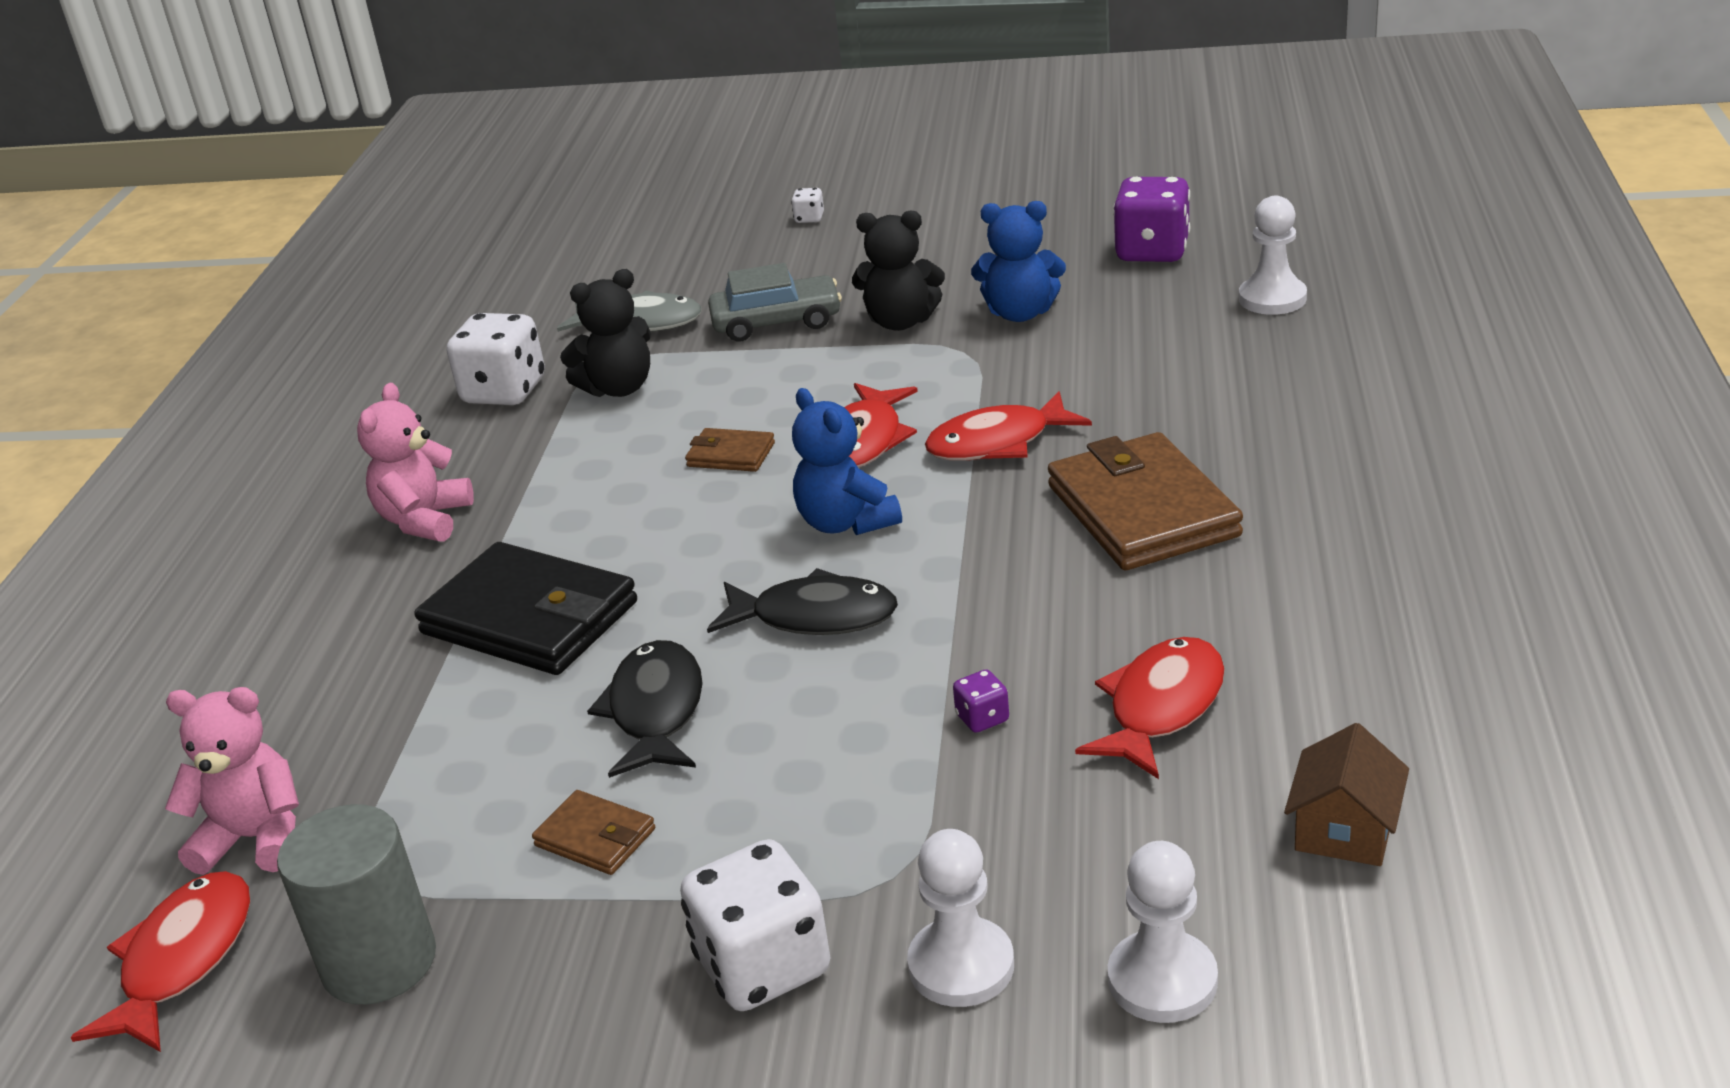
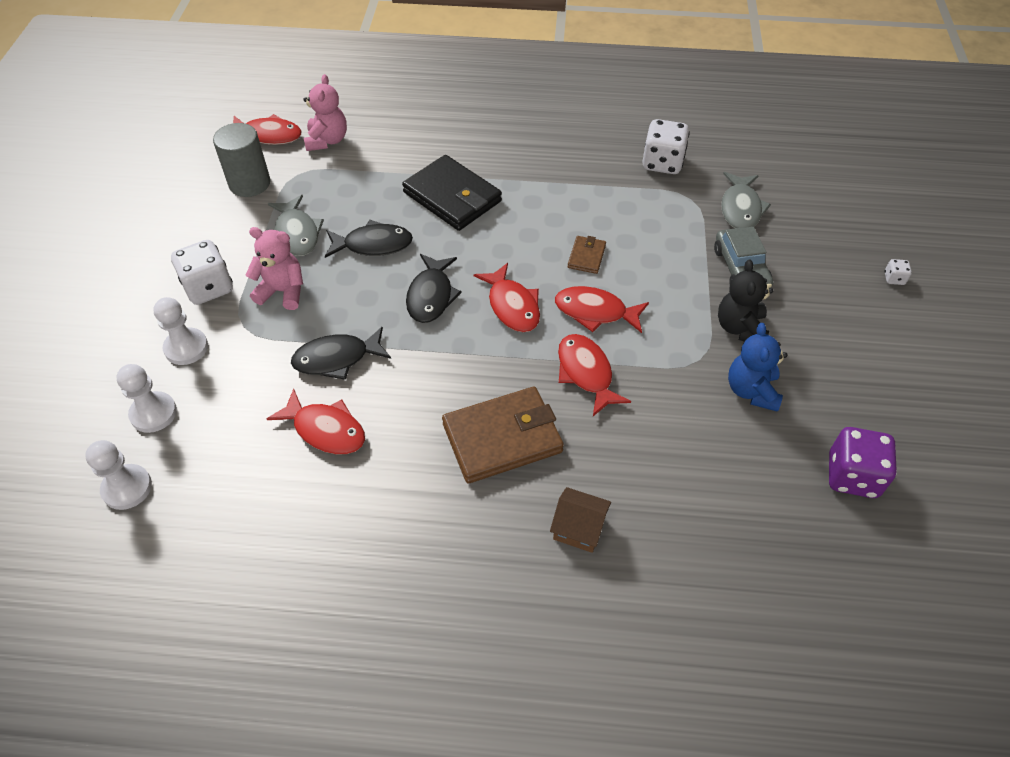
camera: 85 degrees right, 20 degrees up
pink teddy bear [357,383,474,542] -> pink teddy bear moved to [246,227,303,310]
black wallet [414,542,637,675] -> black wallet turned 75 degrees counterclockwise [402,155,502,231]
brown wallet [532,790,655,875] -> grey fish [268,195,324,256]
black teddy bear [560,269,651,397] -> none
blue teddy bear [792,388,902,535] -> red fish [474,263,540,332]
purple dice [953,670,1009,733] -> black fish [291,327,391,380]
white pawn [1239,196,1307,315] -> white pawn moved to [85,440,152,510]
brown house [1284,723,1409,866] -> brown house moved to [550,487,611,553]

